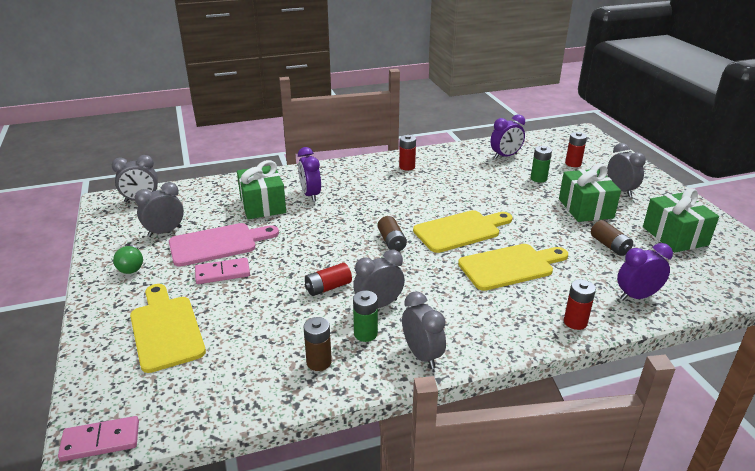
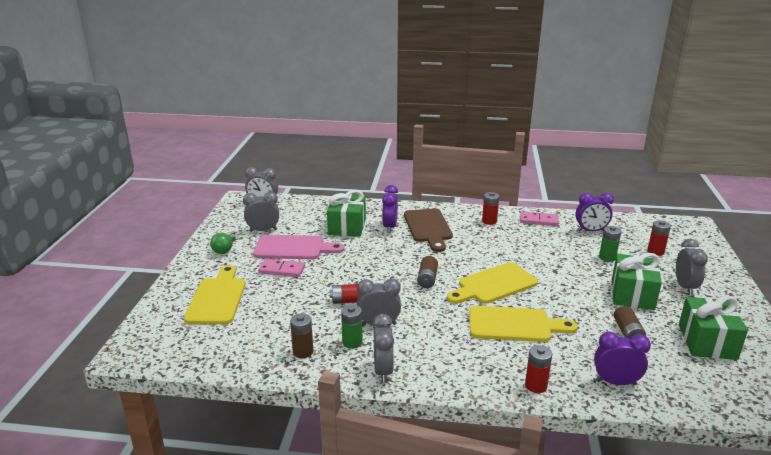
camera: 25 degrees right, 5 degrees down
pink domino [58,416,139,461] -> pink domino moved to [520,211,559,226]
yellow cutting board [413,210,512,253] -> yellow cutting board turned 150 degrees clockwise [447,262,538,304]
none -> brown cutting board [404,208,453,252]

